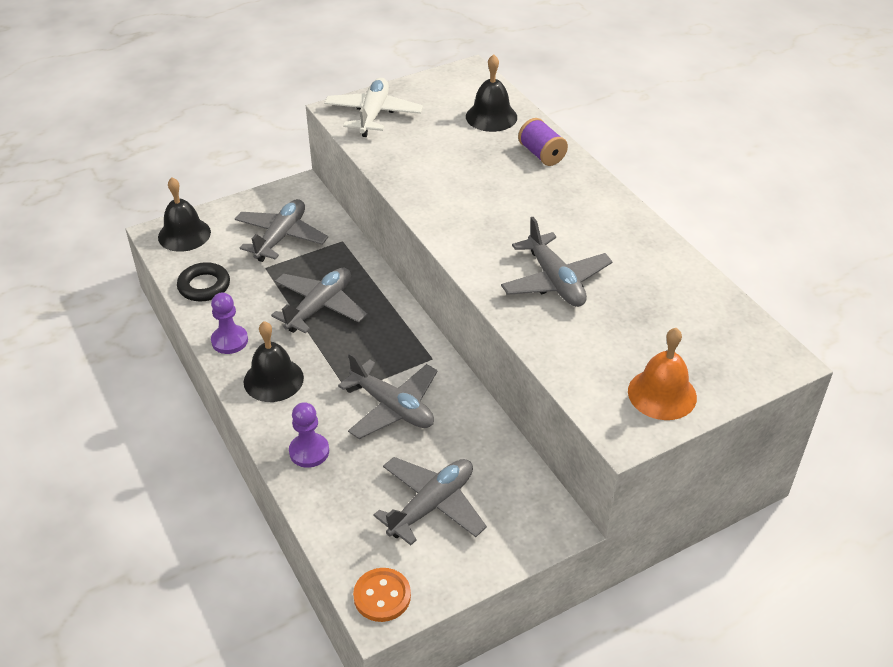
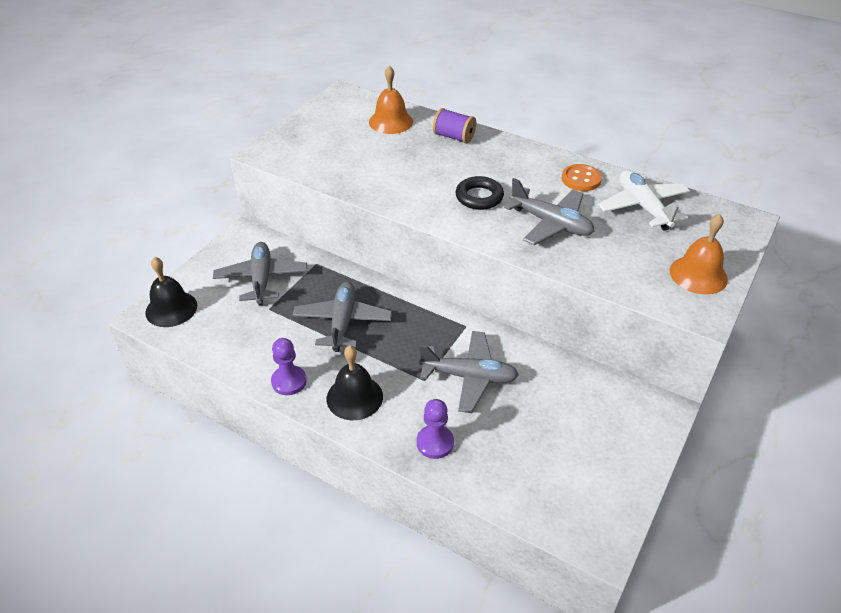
camera: 30 degrees left, 0 degrees up
black ring [177,262,230,302] -> black ring moved to [456,176,504,210]
white plane [324,78,423,137] -> white plane moved to [598,170,690,231]
orange button [353,568,411,622] -> orange button moved to [562,164,602,191]
grey plane [373,457,487,545] -> none
black bell [466,54,517,132] -> orange bell [369,66,413,134]

